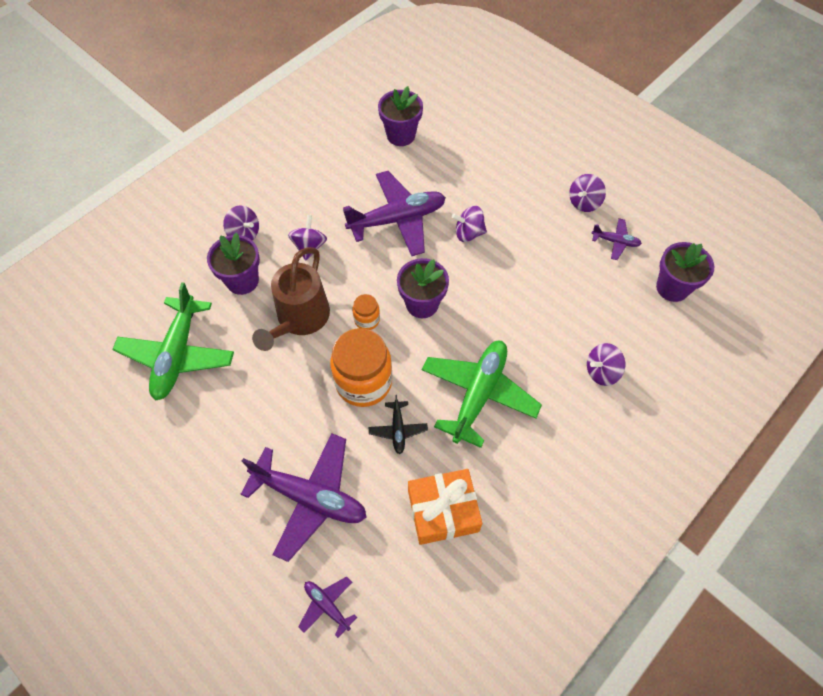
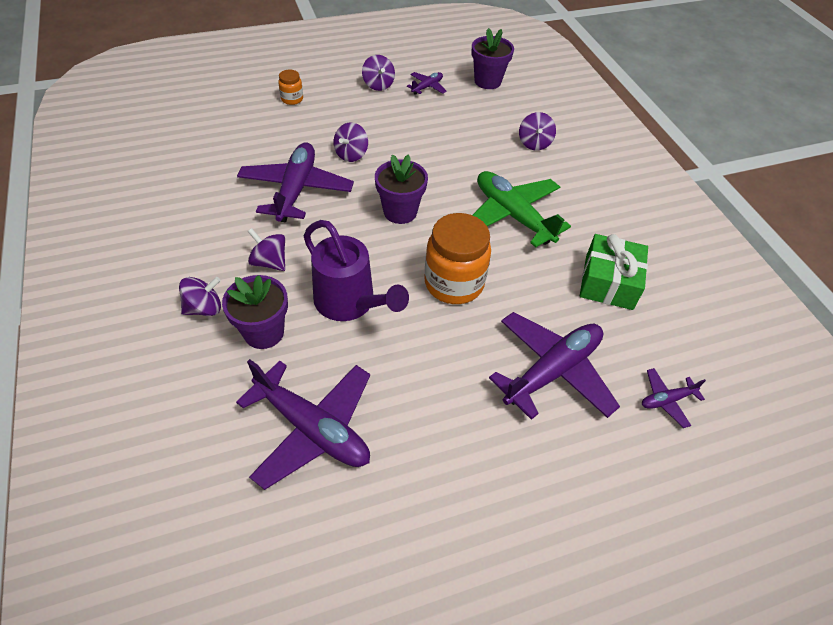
camera: 65 degrees left, 10 degrees down
green plane [112,282,234,401] -> purple plane [236,359,370,490]
brown watering can [252,247,330,351] -> purple watering can [304,220,409,321]
orange jar [352,294,380,330] -> orange jar moved to [278,69,303,105]
black plane [369,395,428,454] -> none
purple flower pot [378,86,423,146] -> none
orange gift [408,469,482,545] -> green gift [580,234,648,310]

